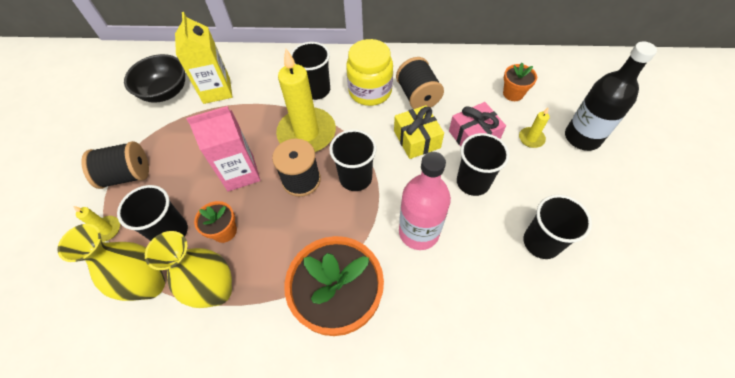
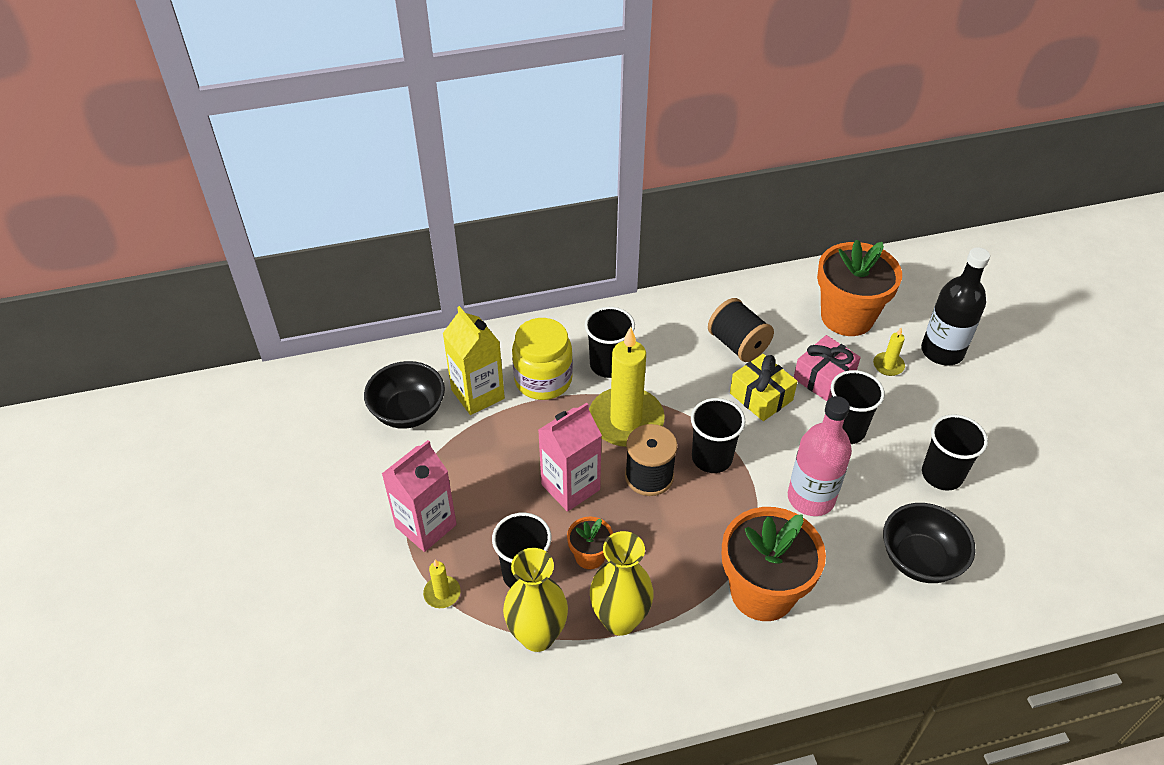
camera: 20 degrees left, 10 degrees down
black spool [81,141,149,189] -> pink carton [382,440,457,552]
yellow jar [346,39,393,106] -> yellow jar moved to [512,318,573,400]
orange flower pot [503,63,537,101] -> orange flower pot [817,239,902,336], size x2.09
none -> black bowl [883,503,976,583]

